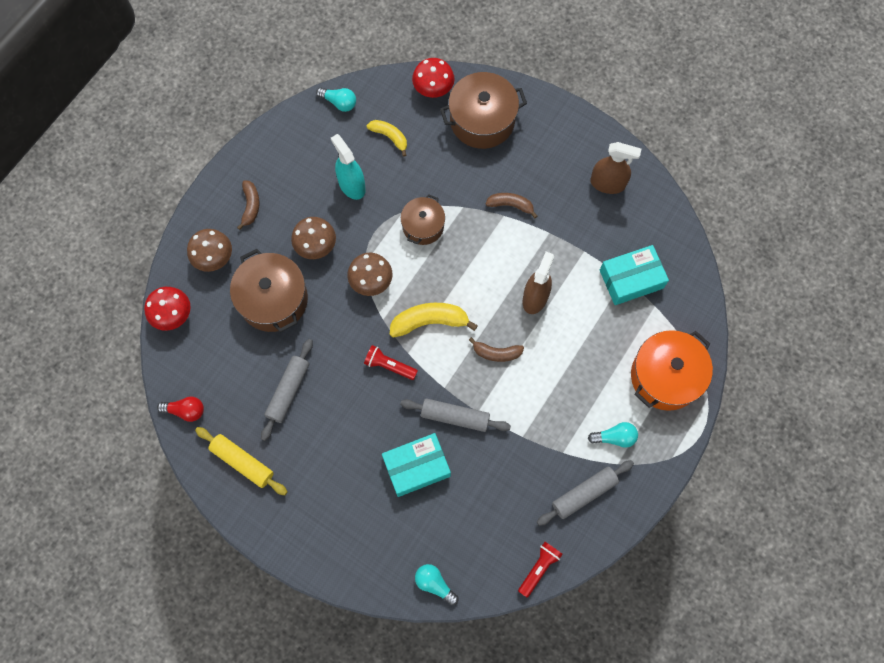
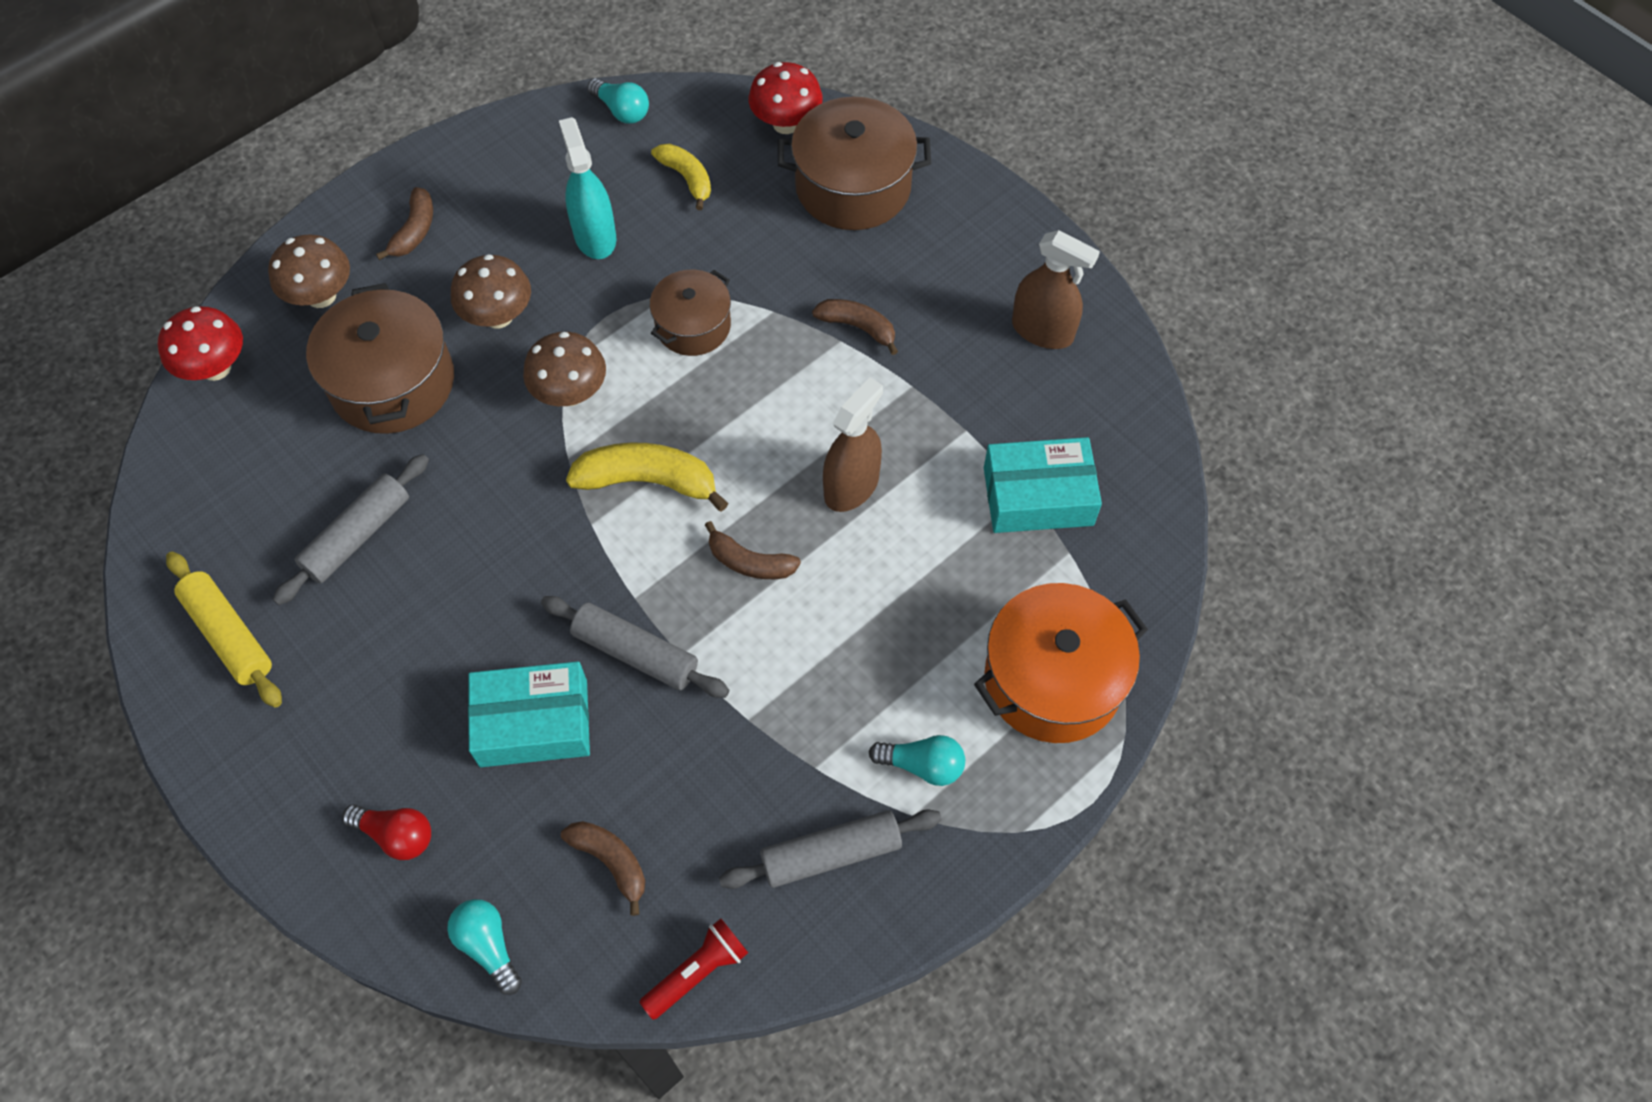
camera: 15 degrees right, 10 degrees down
red light bulb [157,396,204,422] -> red light bulb moved to [342,804,431,860]
red flashlight [364,345,418,380] -> none
none -> brown banana [561,821,645,916]

